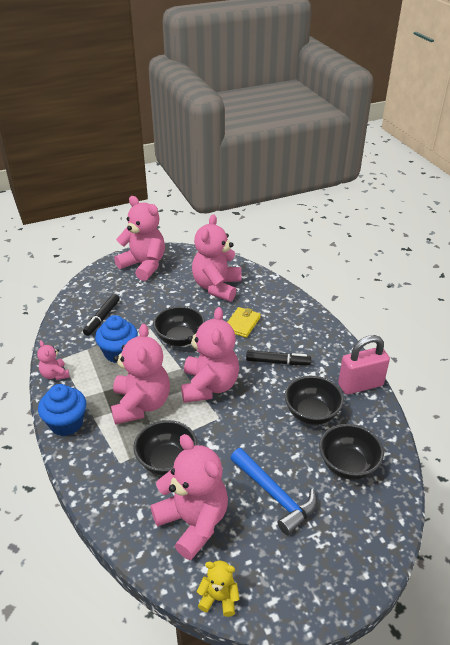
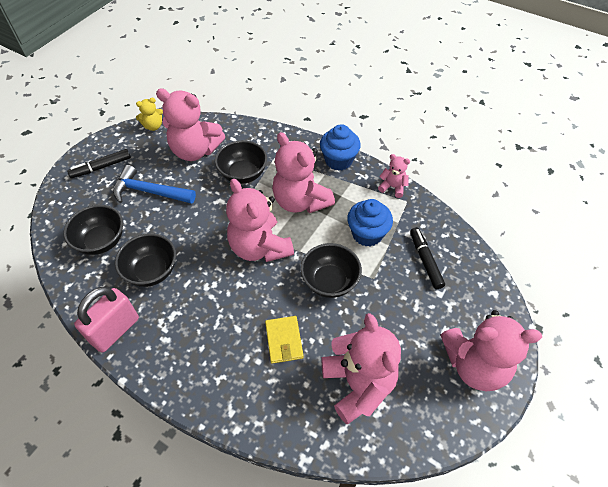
camera: 145 degrees right, 15 degrees up
black marker [246,350,311,365] -> black marker moved to [67,149,131,178]

